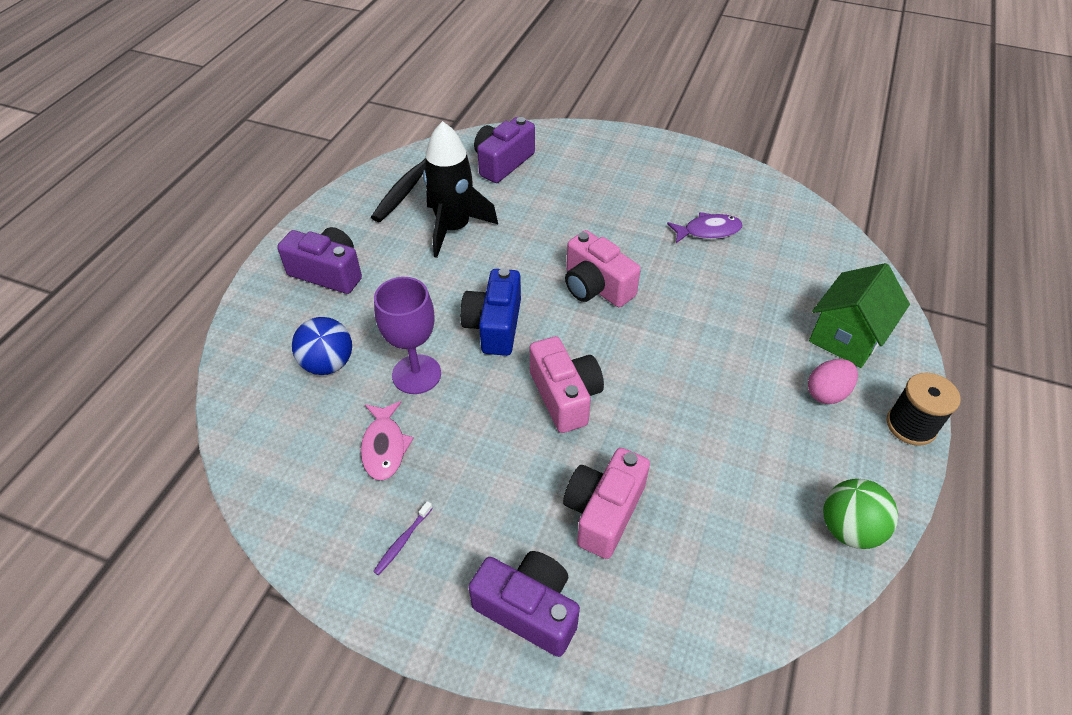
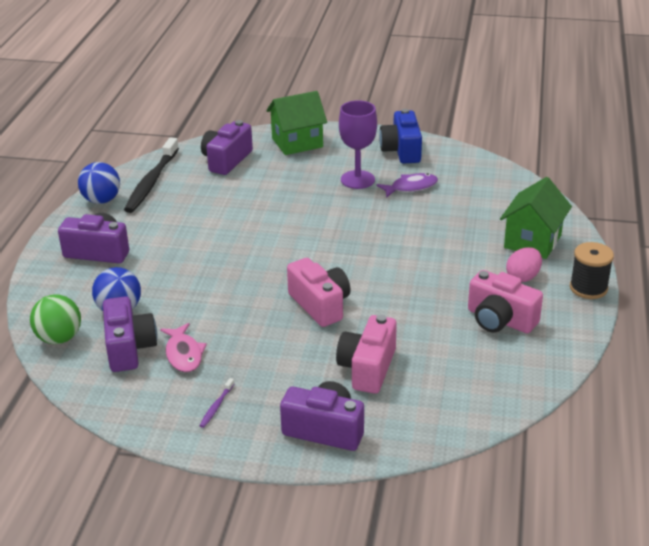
camera: 10 degrees left, 15 degrees down
purple goblet [374,277,441,394] -> purple goblet moved to [339,100,377,189]
black rocket [423,121,498,258] -> none
blue camera [460,268,521,356] -> blue camera moved to [379,109,422,164]
pink camera [565,230,641,307] -> pink camera moved to [468,270,543,333]
green ball [823,479,898,549] -> green ball moved to [30,295,81,344]
none -> blue ball [78,162,120,204]
none -> purple camera [103,296,157,372]
none -> green house [266,91,327,155]

